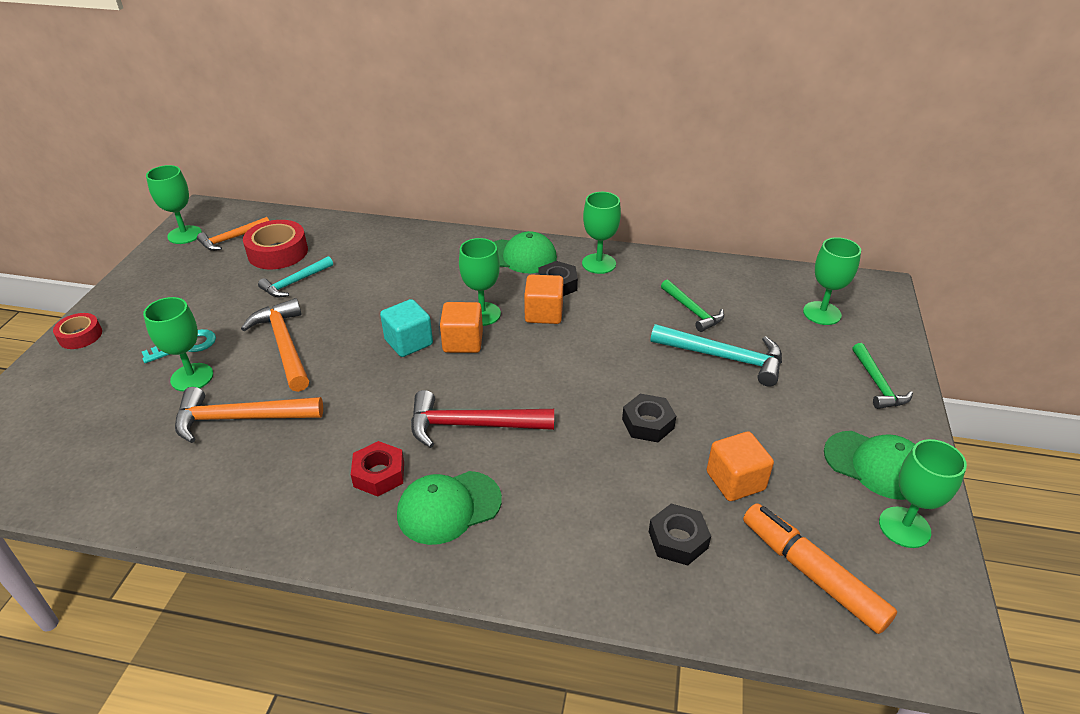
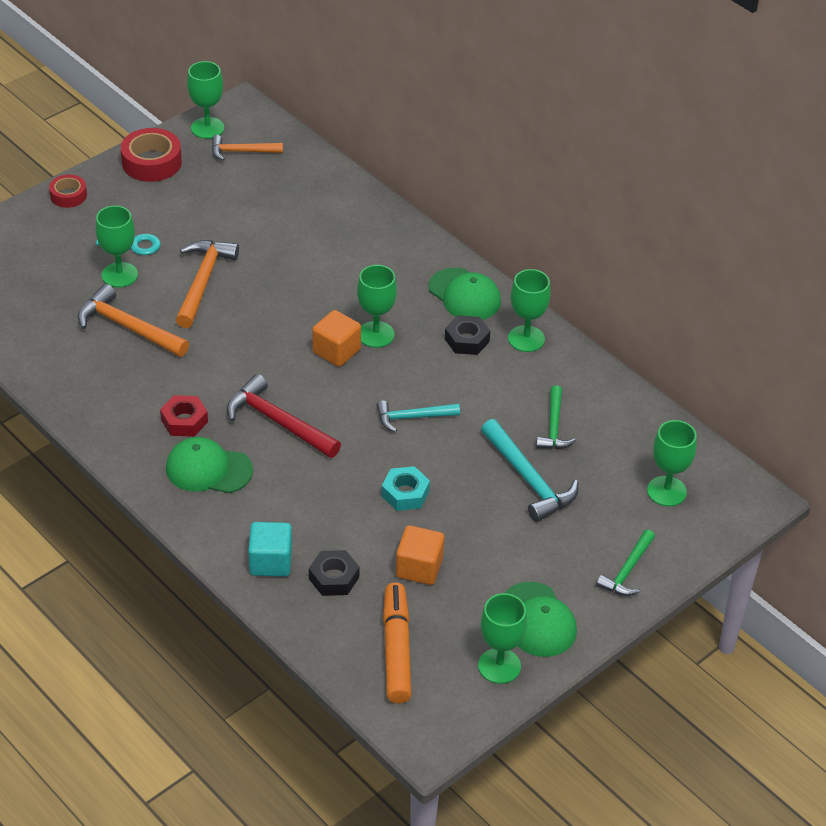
camera: 35 degrees right, 5 degrees up
red tape [243,220,308,269] -> red tape moved to [121,128,182,182]
turquoise hammer [258,256,333,297] -> turquoise hammer moved to [376,401,460,432]
turquoise cube [380,299,433,357] -> turquoise cube moved to [248,522,292,577]
orange cube [524,275,563,324] -> none
black nut [622,394,676,442] -> turquoise nut [381,466,430,511]

